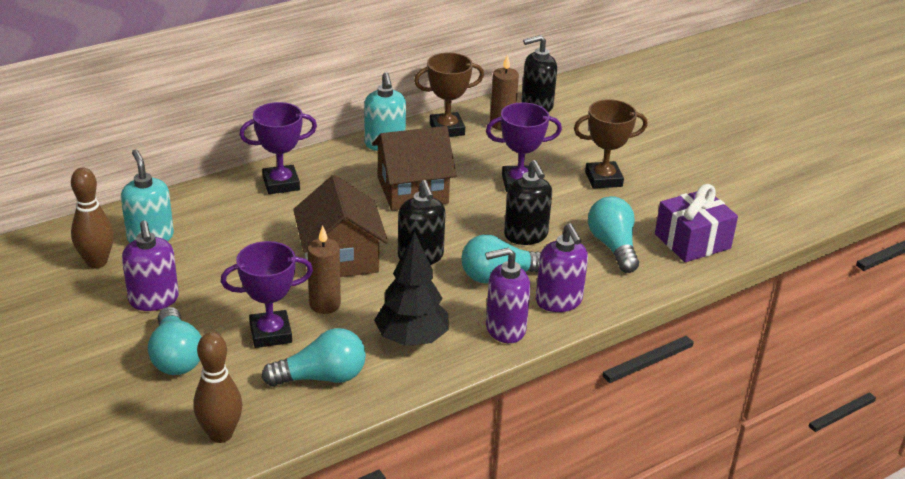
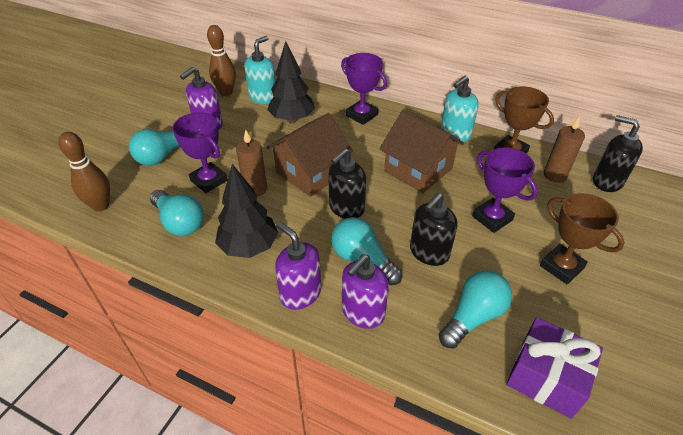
camera: 60 degrees right, 10 degrees up
none -> black tree [267,41,315,123]

